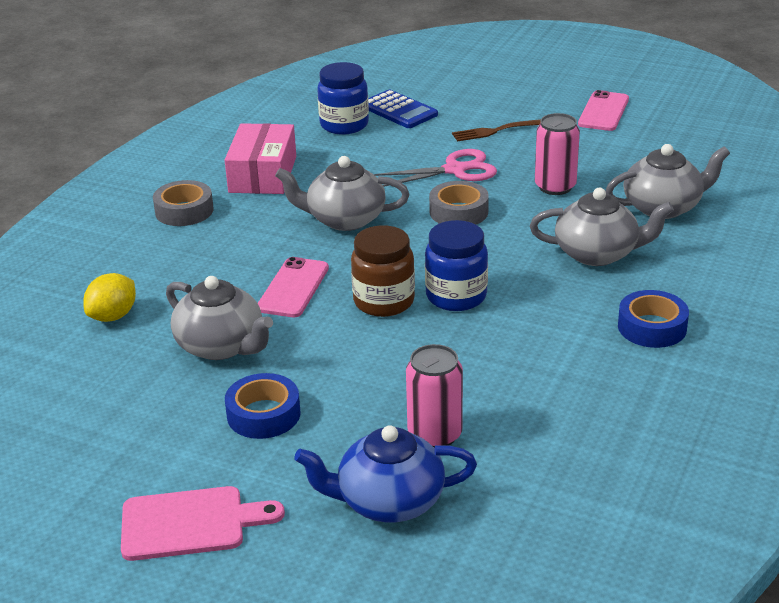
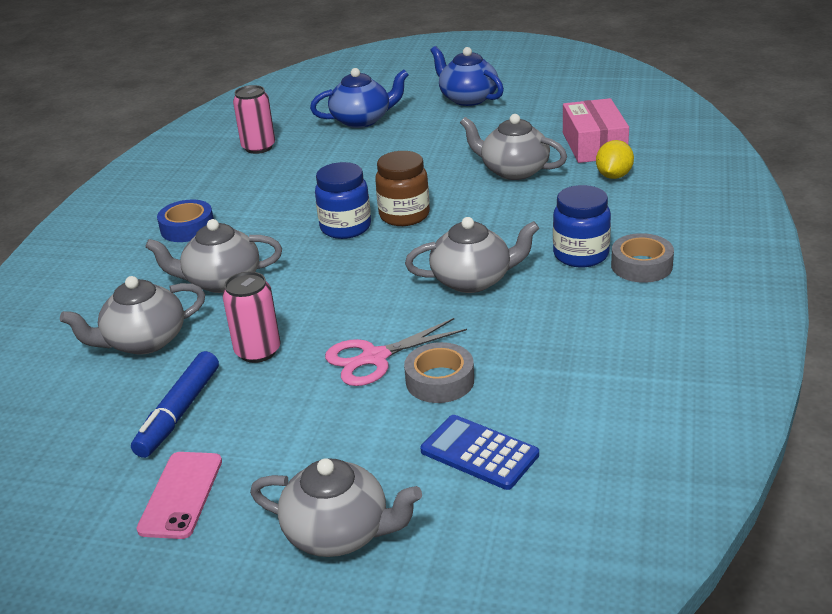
camera: 170 degrees right, 0 degrees up
pink cutting board [121,486,285,561] -> blue teapot [430,46,504,106]
pink box [225,123,296,194] -> pink box moved to [563,98,629,163]
blue tape [225,373,300,439] -> none
pink phone [258,257,329,317] -> none
blue jar [317,62,369,134] -> blue jar moved to [553,185,611,267]
pink can [406,344,463,448] -> pink can moved to [233,85,275,154]
grey tape [429,181,489,224] -> grey tape moved to [404,342,474,403]
brown fork [452,119,541,141] -> none
none -> blue marker [131,351,219,458]
none -> grey teapot [250,458,422,557]

